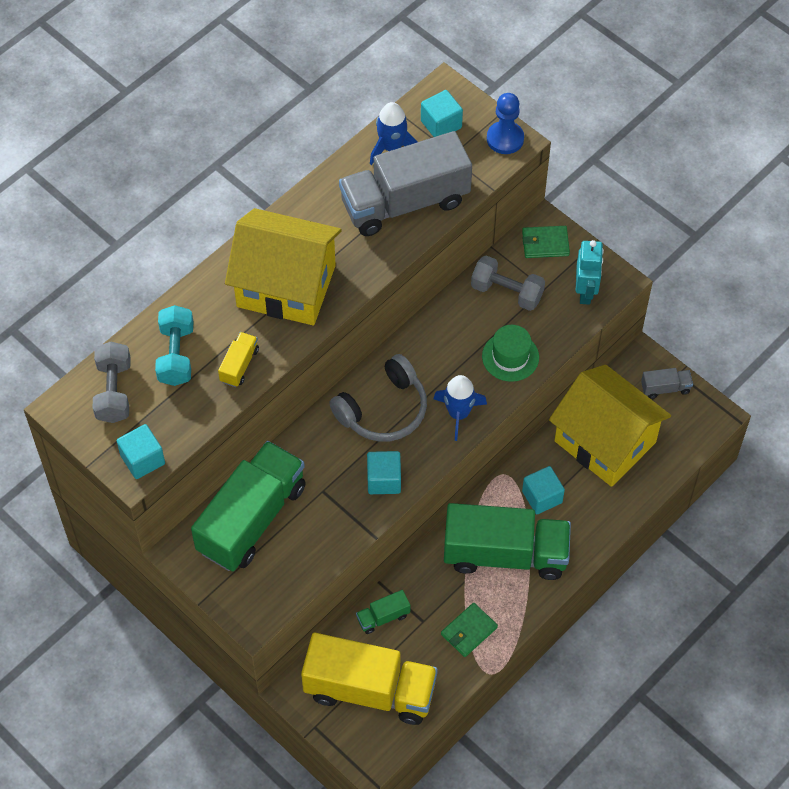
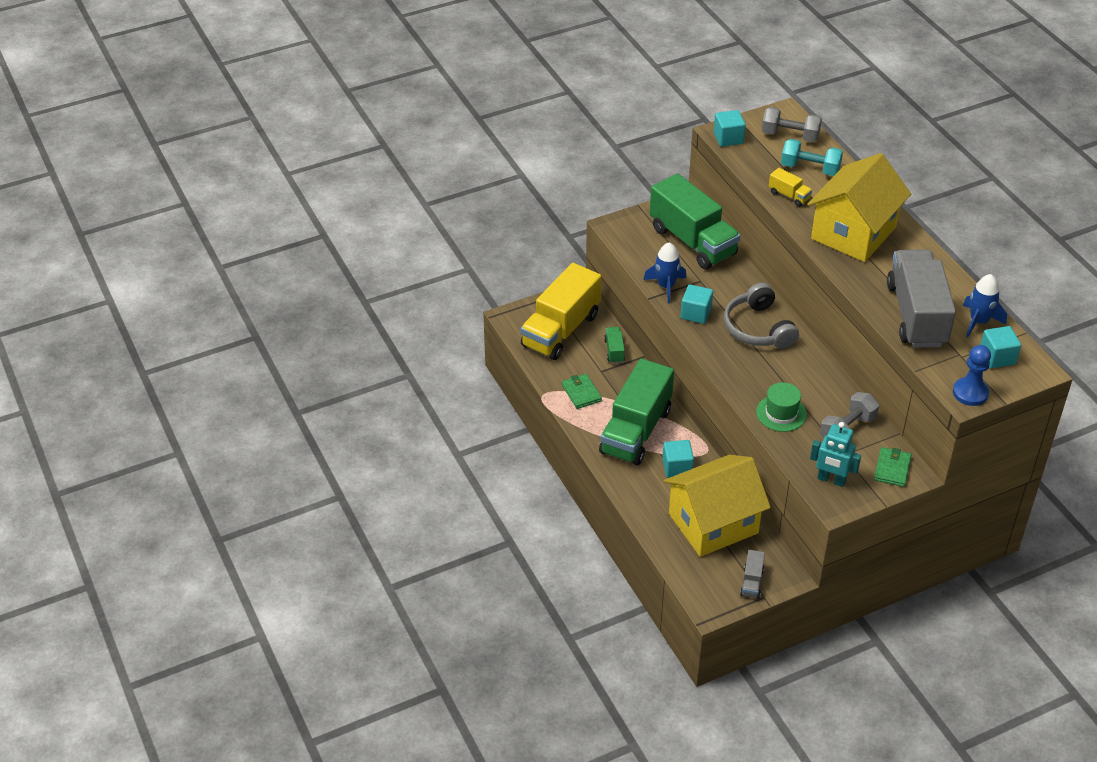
camera: 110 degrees right, 15 degrees down
blue rocket [433,375,487,441] -> blue rocket moved to [644,242,686,303]

